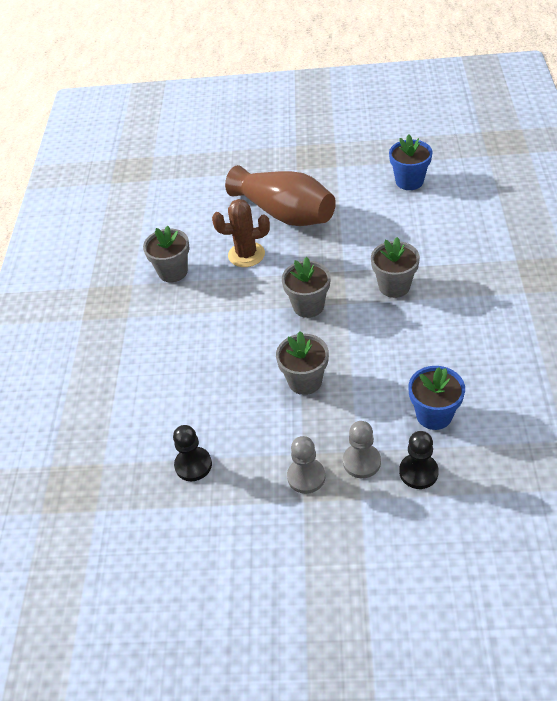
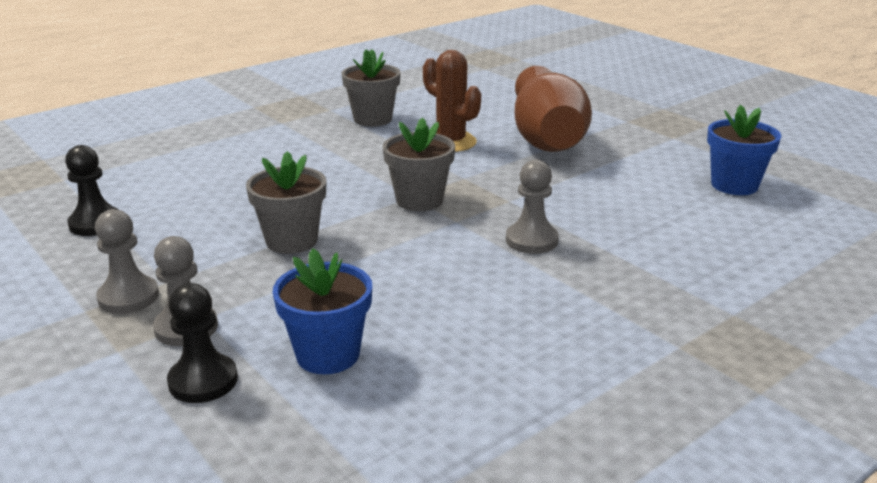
camera: 45 degrees right, 20 degrees down
grey flower pot [371,237,420,298] -> grey pawn [506,160,559,254]

